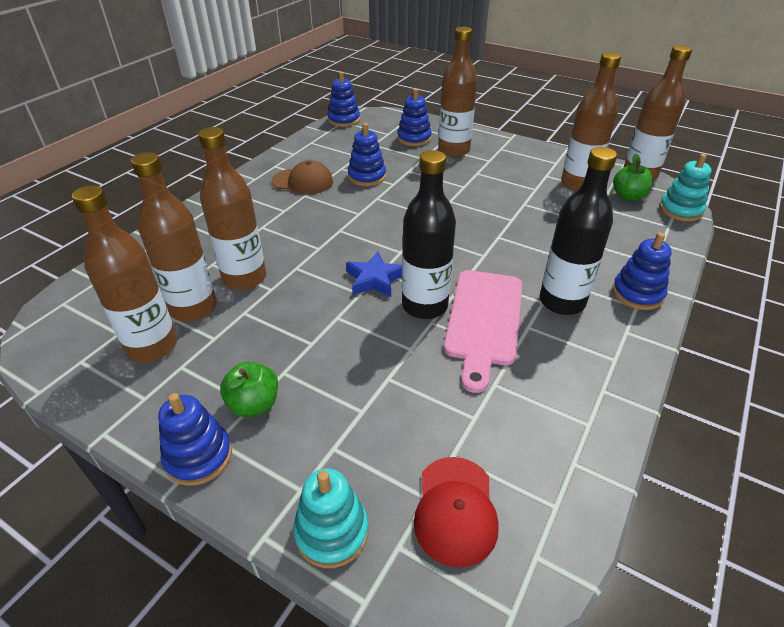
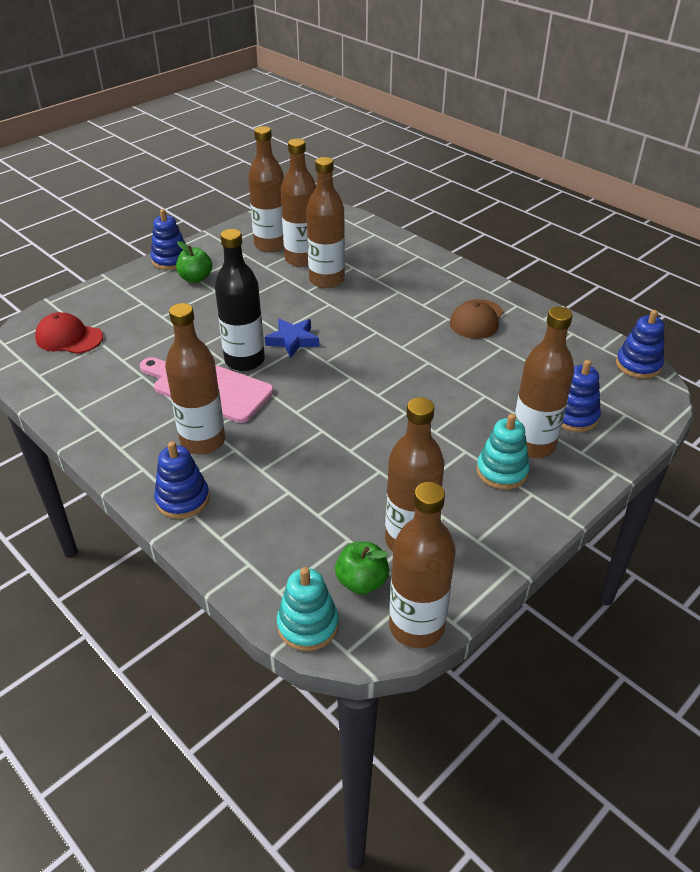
camera: 105 degrees right, 0 degrees up
turquoise stacking toy [293,469,369,568] -> turquoise stacking toy moved to [476,414,530,490]
blue stacking toy [348,123,386,186] -> none
black bottle [540,147,617,315] -> brown bottle [165,303,225,455]

